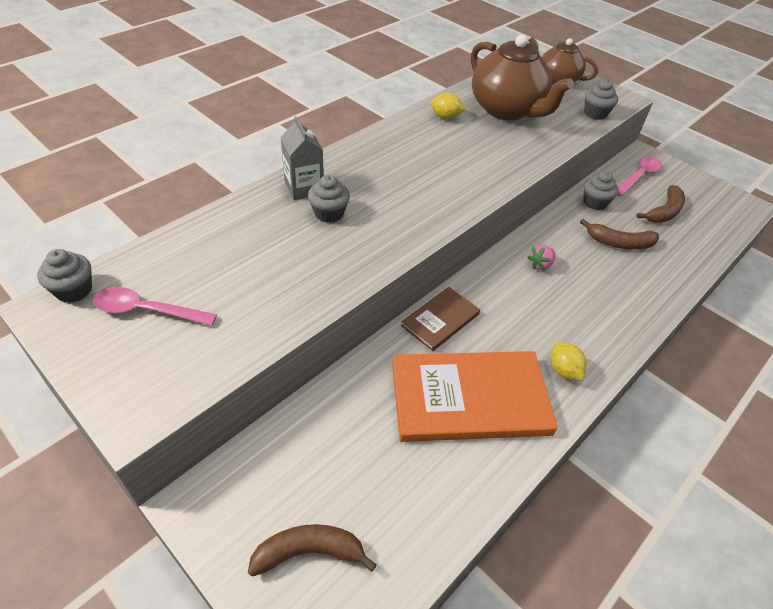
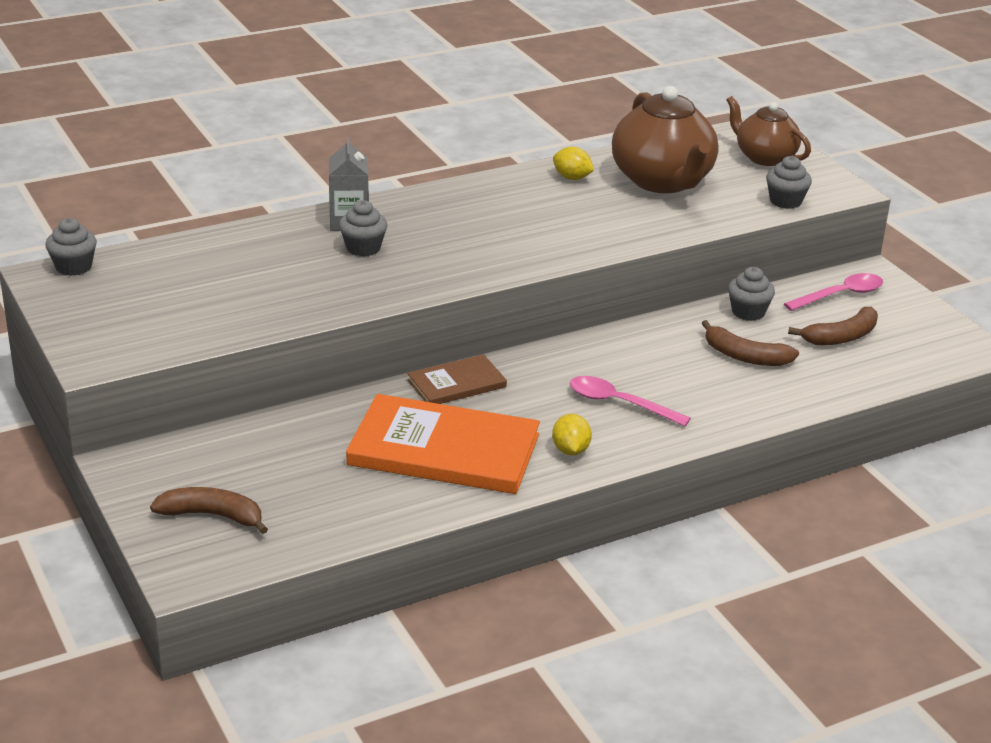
camera: 20 degrees right, 15 degrees down
pink spoon [93,287,217,326] -> pink spoon moved to [570,376,691,426]
pink strawberry [527,245,556,271] -> none

